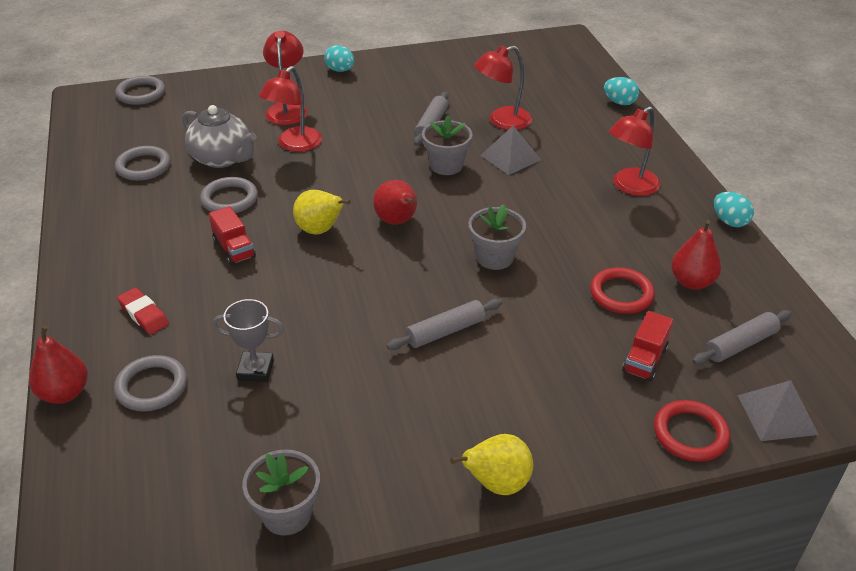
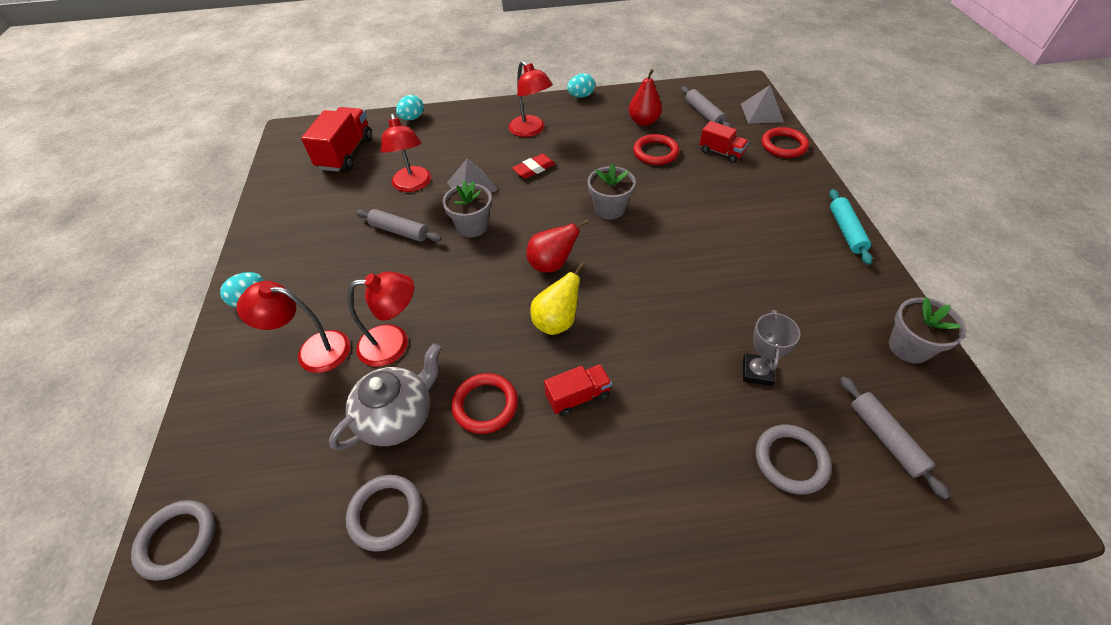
camera: 80 degrees left, 10 degrees up
red pear [29,325,88,404] -> none
red eraser [117,287,169,335] -> red eraser moved to [512,154,556,179]
grey ring [200,177,258,213] -> red ring [451,373,518,434]
red lamp [259,66,322,152] -> red lamp turned 45 degrees counterclockwise [347,271,414,367]
grey rolling pin [387,299,503,350] -> grey rolling pin moved to [840,376,950,499]
yellow pear [450,434,533,495] -> turquoise rolling pin [829,189,873,265]
none -> red truck [301,107,372,172]

